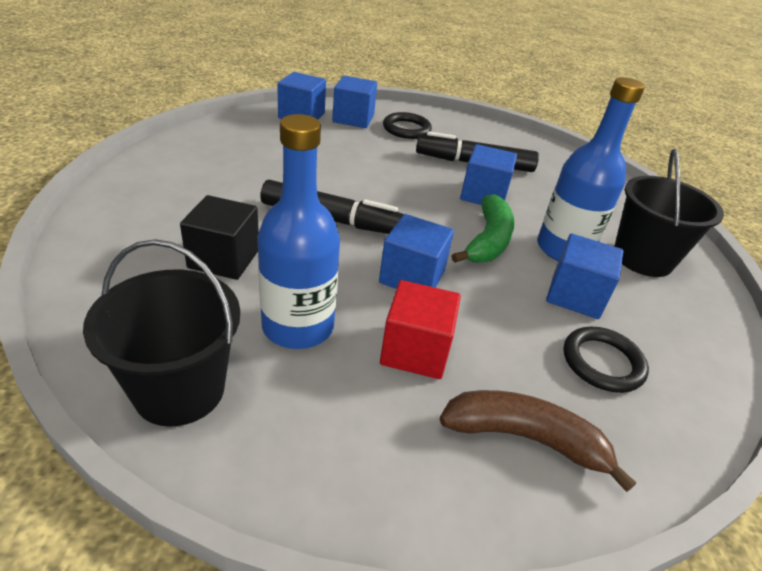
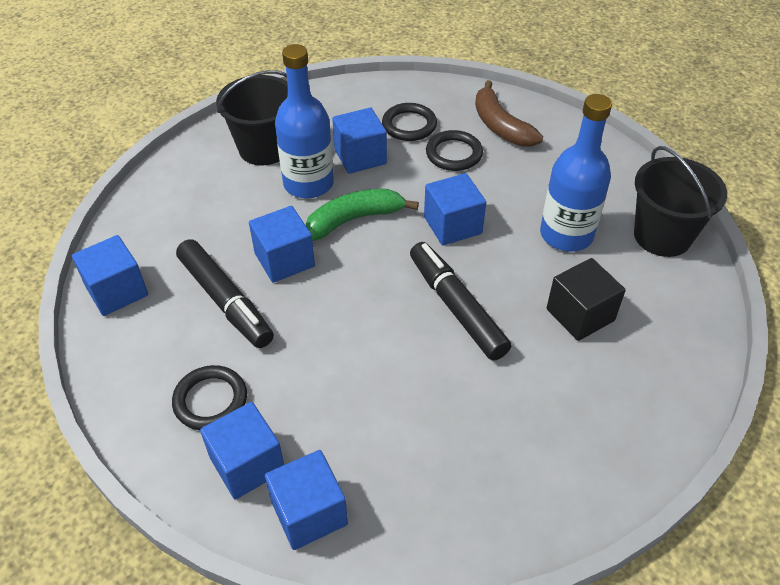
camera: 130 degrees left, 10 degrees up
red cube [380,280,461,379] -> none
none -> blue cube [72,235,148,316]
none -> black ring [426,130,483,171]

